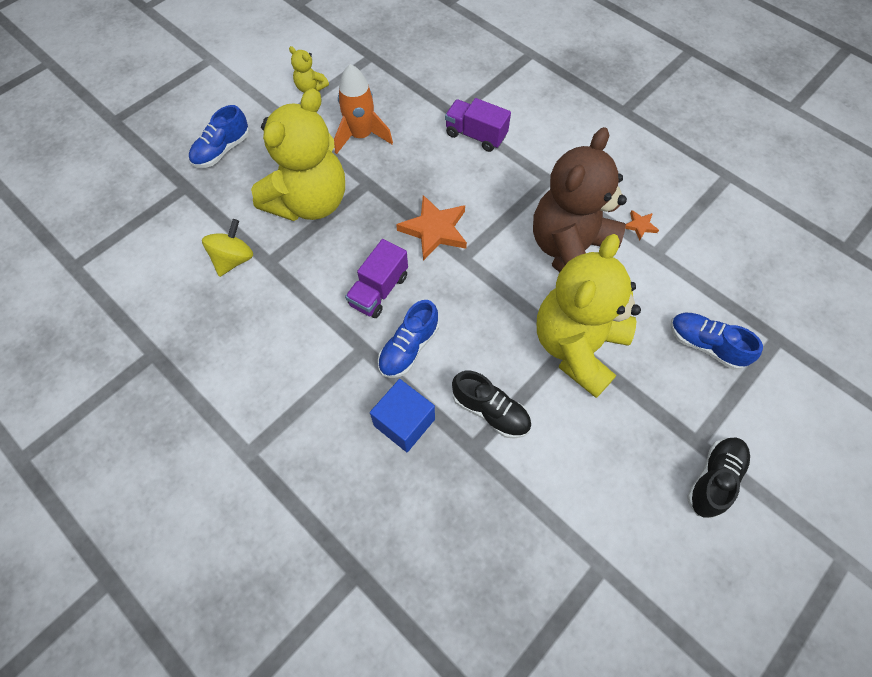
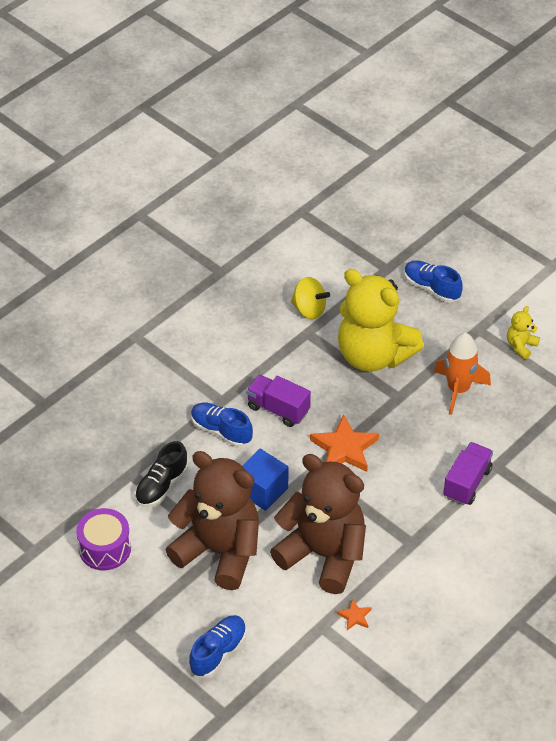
camera: 90 degrees right, 15 degrees down
blue cube [370,379,435,452] -> blue cube moved to [242,449,288,511]
yellow teddy bear [537,234,641,398] -> brown teddy bear [166,451,259,590]
black shoe [687,438,750,518] -> none
none -> purple drum [76,508,131,570]

